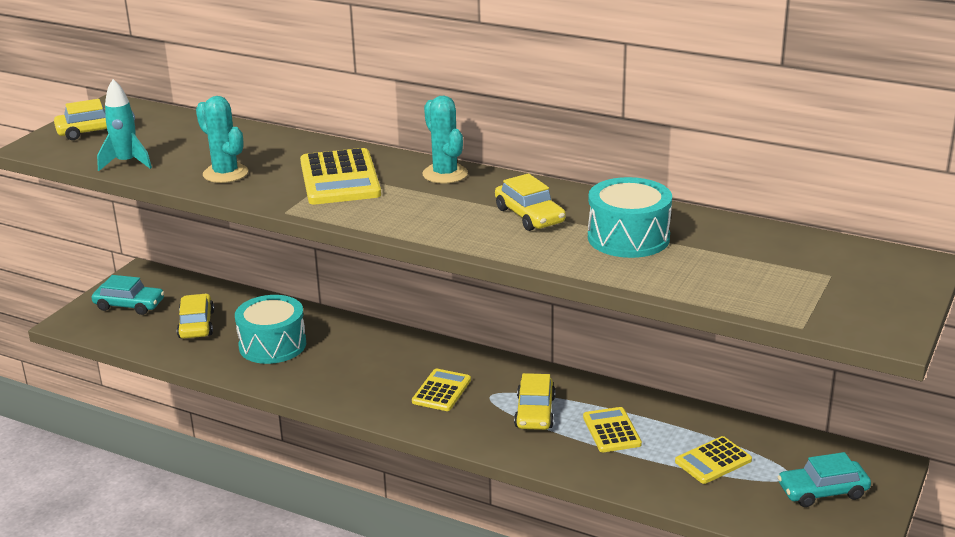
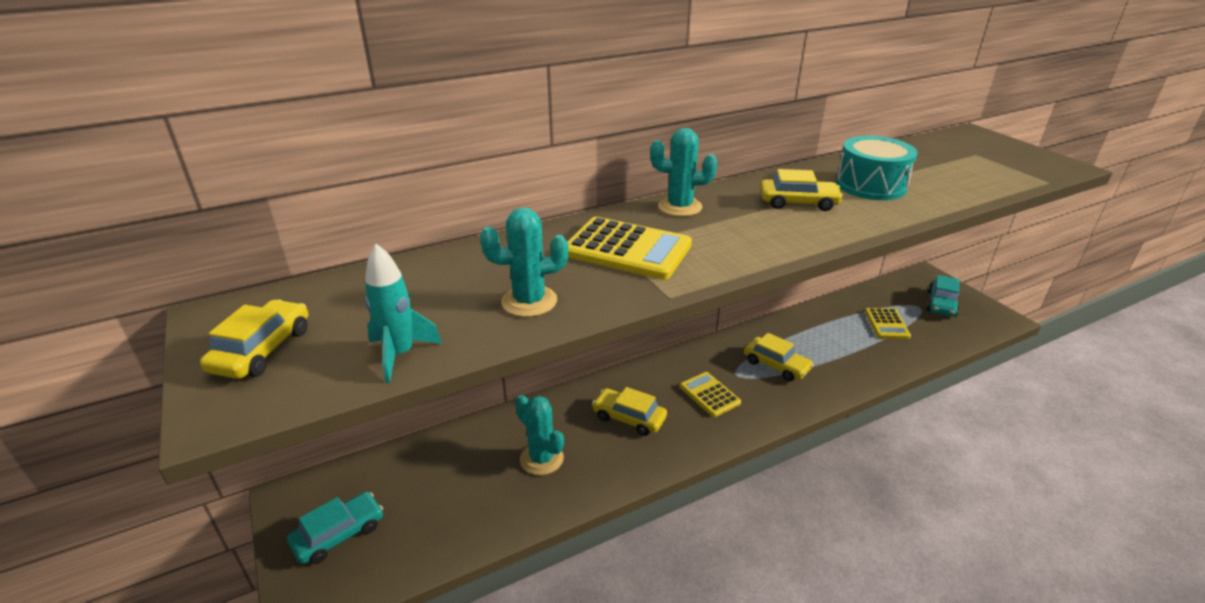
camera: 55 degrees left, 5 degrees up
yellow car [177,294,214,338] -> yellow car moved to [592,387,667,436]
turquoise drum [235,295,306,364] -> turquoise cactus [515,395,564,475]
yellow calculator [583,407,642,452] -> none

